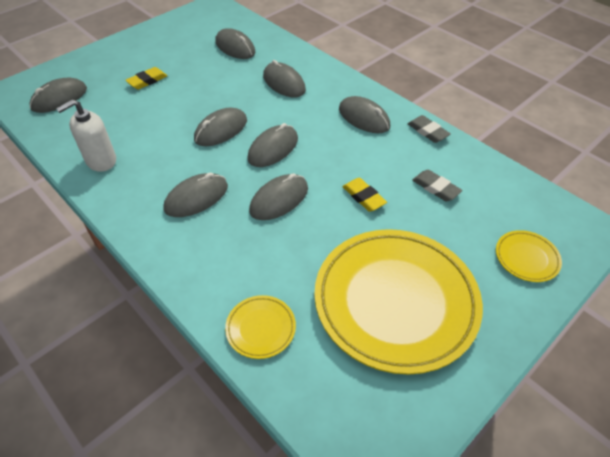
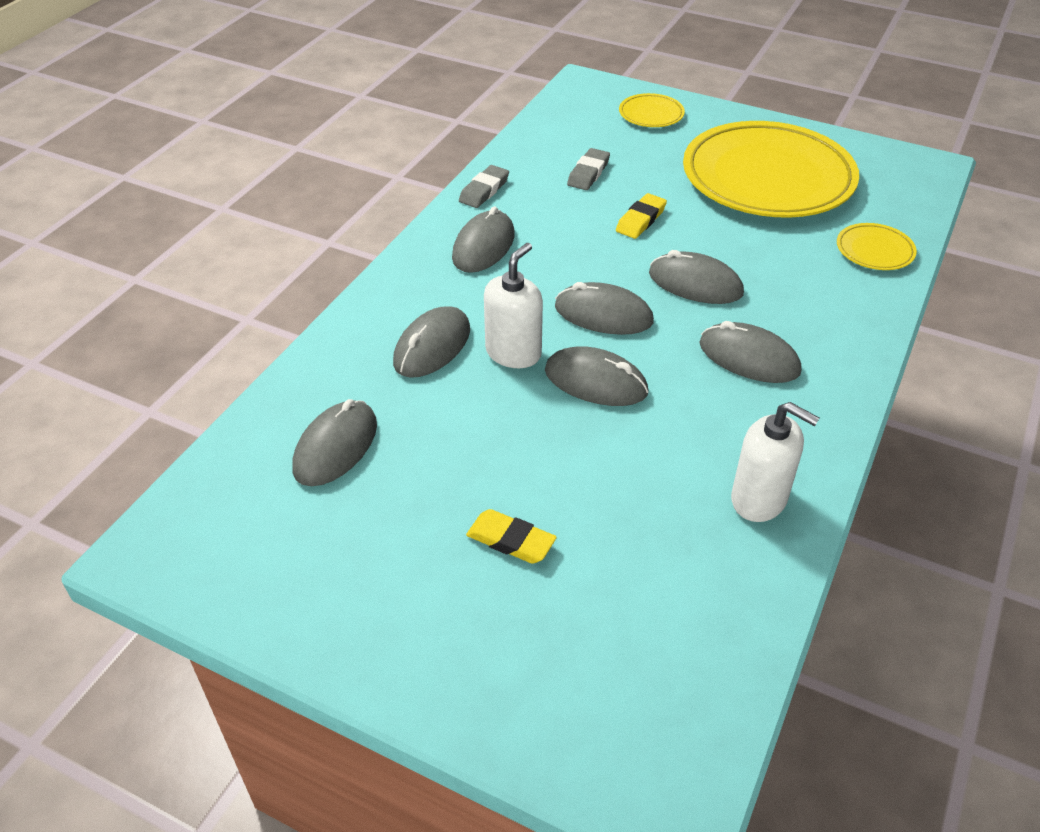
camera: 110 degrees left, 5 degrees down
grey mouse [29,77,87,113] -> none
none -> white soap dispenser [484,243,543,368]

